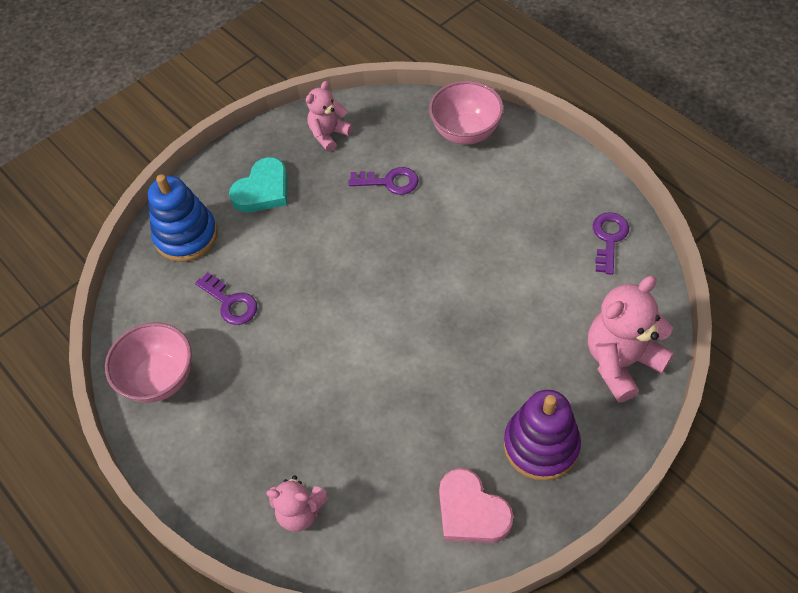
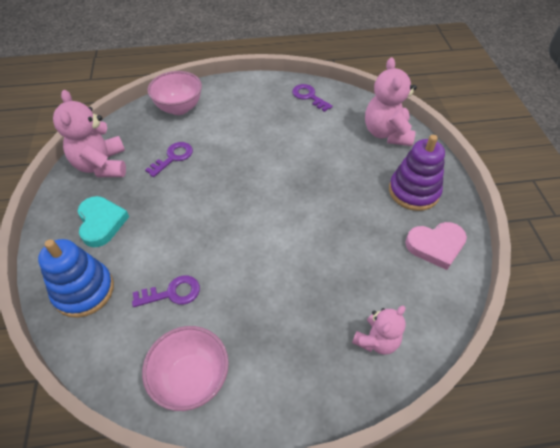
camera: 60 degrees left, 5 degrees down
pink teddy bear [306,81,353,152] -> pink teddy bear [53,90,126,177], size x1.64

